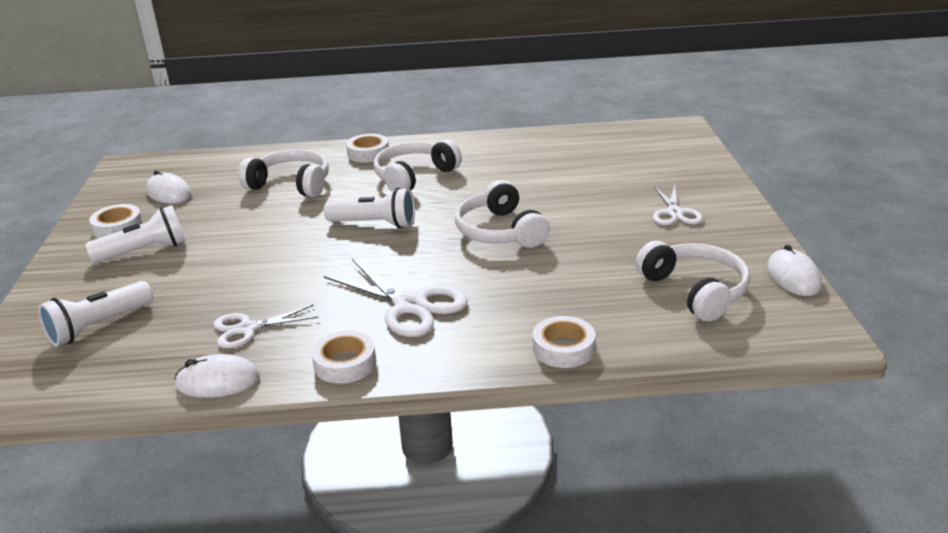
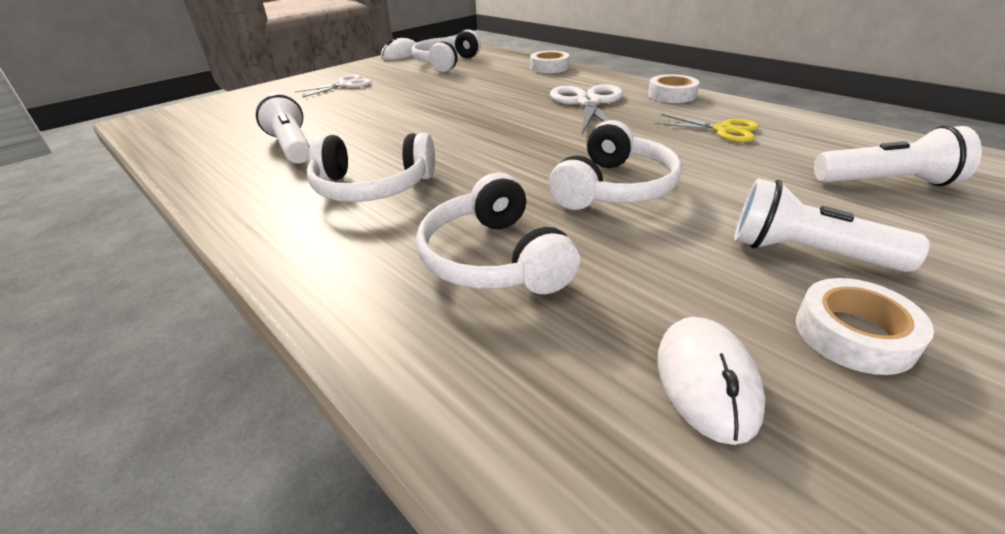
camera: 130 degrees left, 5 degrees up
white mouse [174,354,260,398] -> none
white scissors [213,304,319,348] -> yellow scissors [655,114,759,142]
white flashlight [324,188,415,228] -> white flashlight moved to [256,92,310,163]
white tape [346,134,389,162] -> none
white headphones [455,180,549,248] -> white headphones moved to [549,120,682,210]

